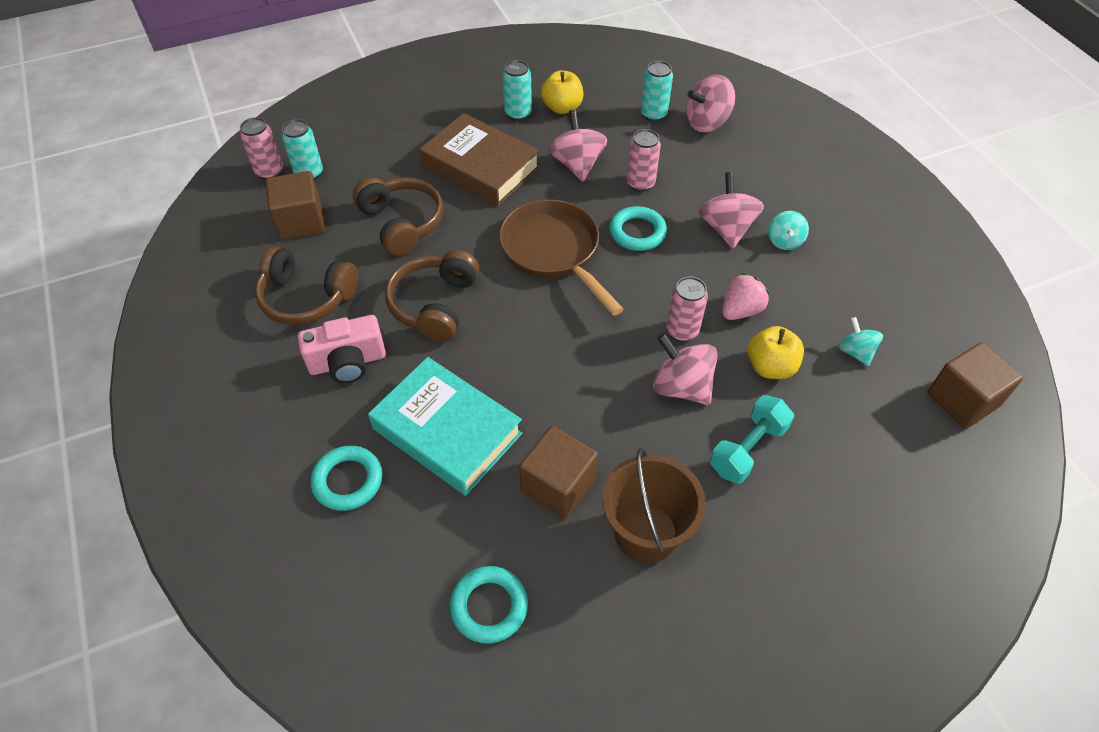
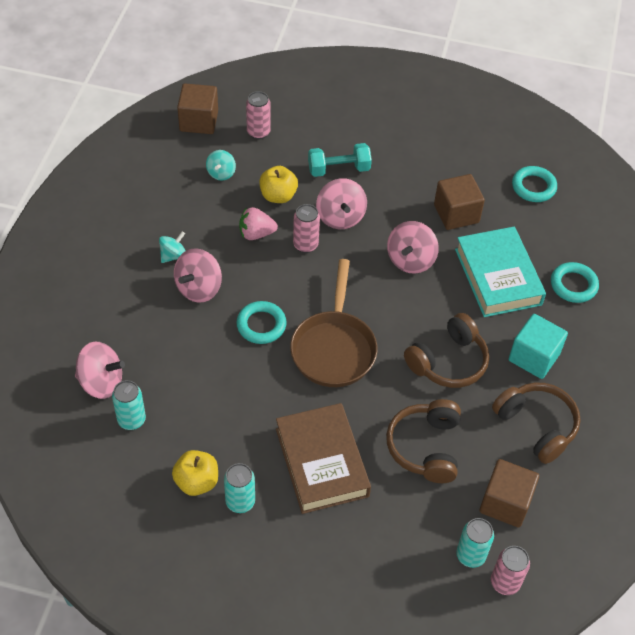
camera: 145 degrees left, 0 degrees up
pink camera [298,315,386,383] -> turquoise cube [509,314,568,379]
pink spinning top [548,110,607,181] -> pink spinning top moved to [387,221,439,274]
brown bucket [602,448,706,563] -> none
pink can [626,129,661,192] -> pink can moved to [246,91,271,139]

